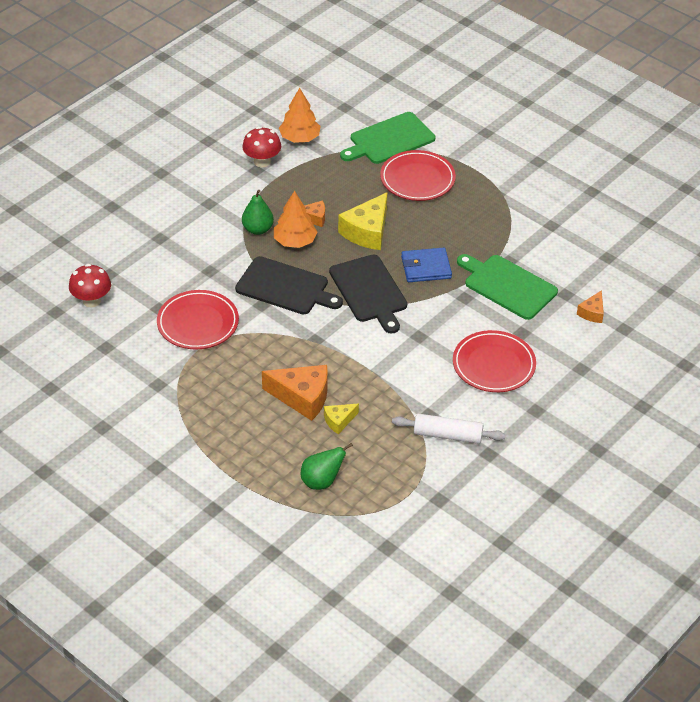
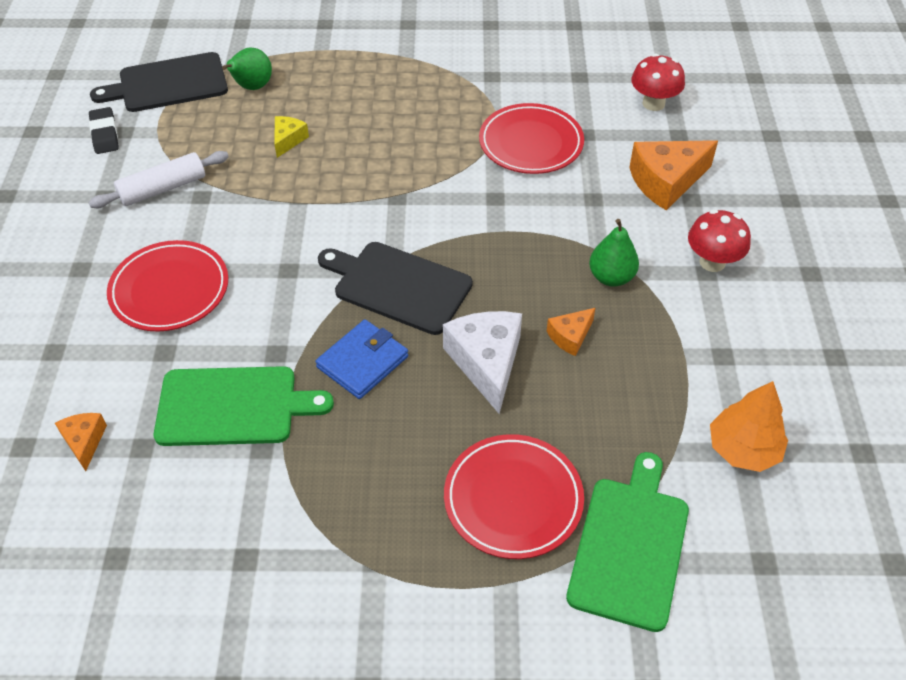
camera: 140 degrees right, 5 degrees up
black cutting board [235,256,343,314] -> black cutting board moved to [90,52,228,112]
red mushroom [242,127,281,167] -> red mushroom moved to [688,209,751,272]
orange cheese [262,365,328,421] -> orange cheese moved to [629,140,718,210]
orange tree [274,191,318,248] -> none
yellow cheese [338,192,388,250] -> white cheese [443,311,522,414]
none -> black eraser [89,107,119,154]

